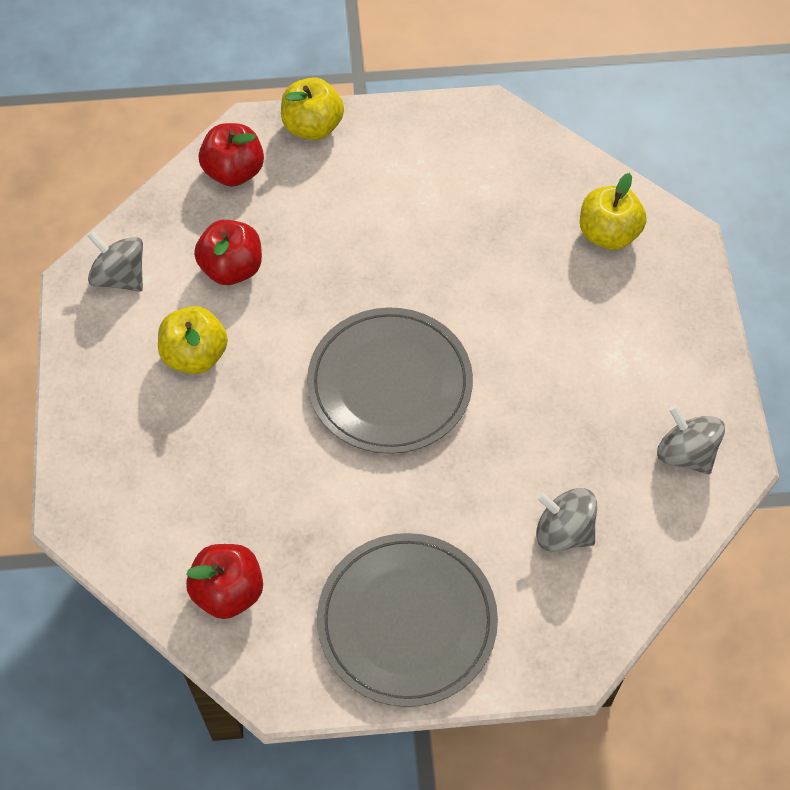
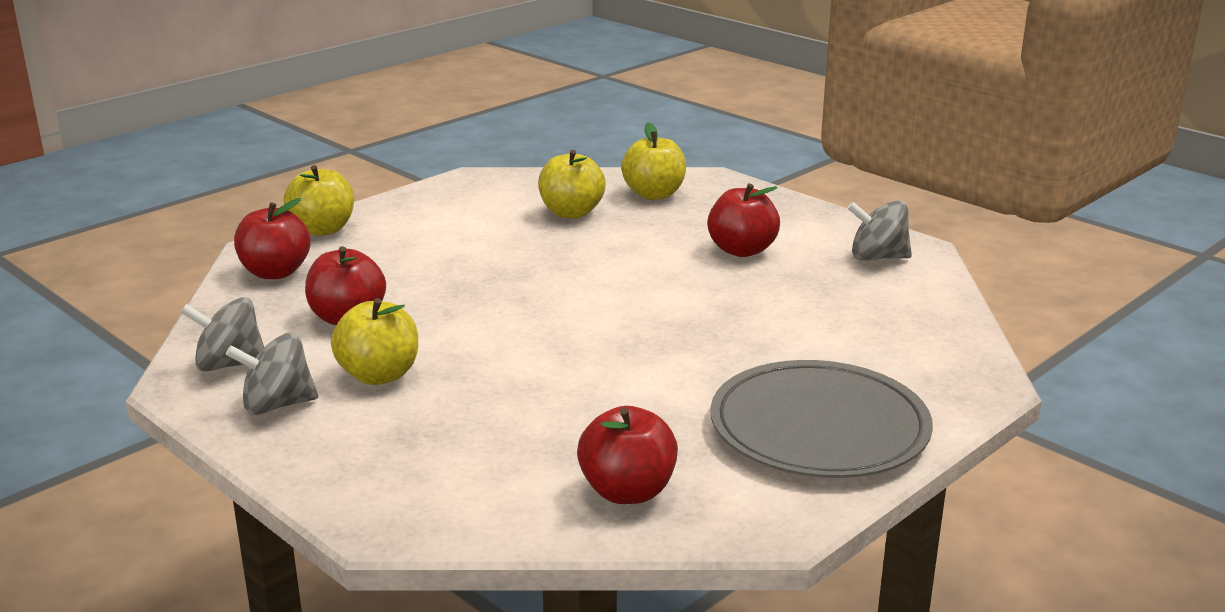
camera: 40 degrees left, 35 degrees down
grey plate [307,307,473,454] -> none
grey spinning top [536,488,597,552] -> grey spinning top moved to [226,333,318,415]
none -> yellow apple [538,150,605,218]
none -> red apple [707,183,780,257]

